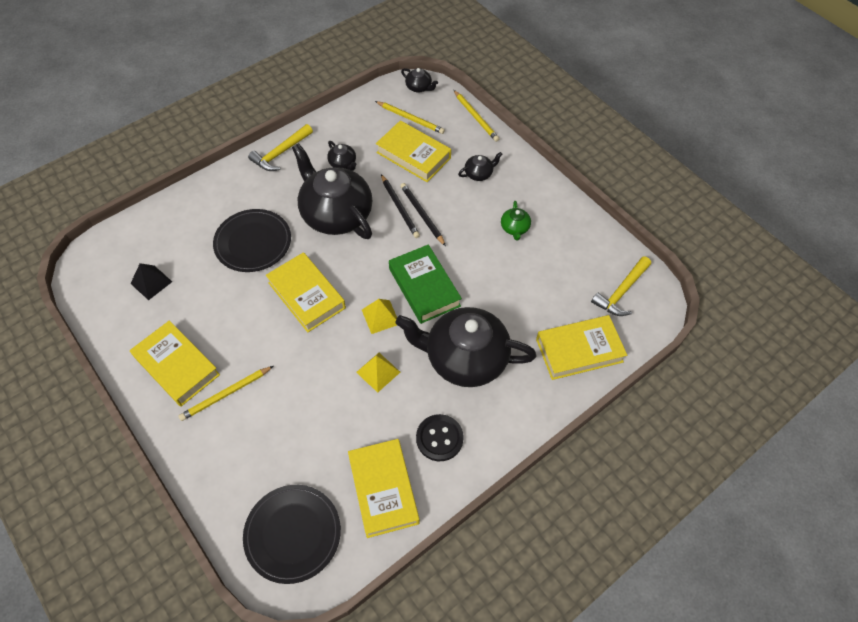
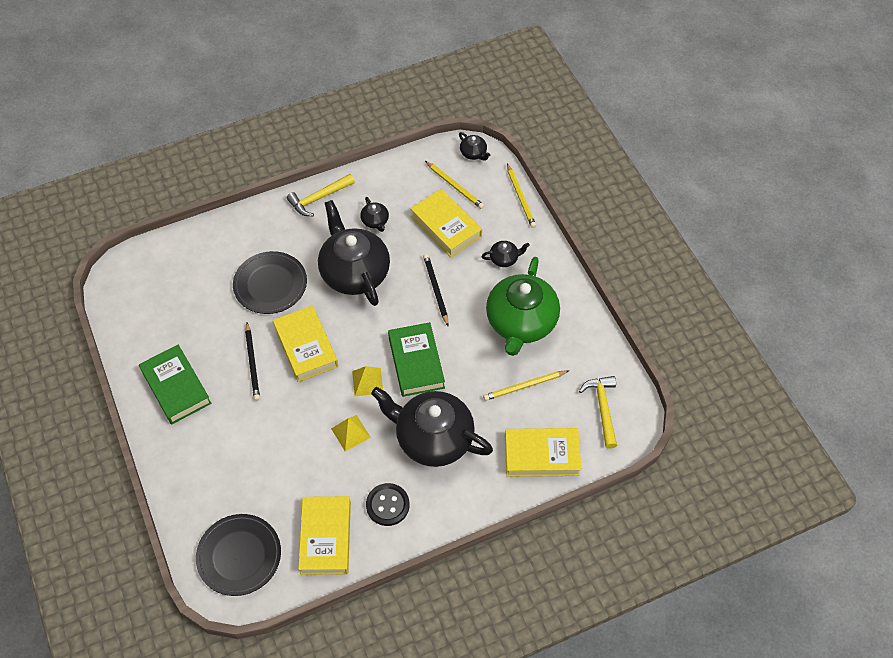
camera: 15 degrees right, 0 degrees up
black pyramid [130,263,172,300] -> none
yellow book [130,321,220,407] -> green book [139,345,211,424]
yellow pencil [179,366,273,421] -> yellow pencil moved to [483,370,569,401]
black pencil [381,174,420,238] -> black pencil moved to [245,323,260,401]
green teapot [501,201,531,240] -> green teapot [486,257,560,356], size x2.44
yellow hammer [591,256,651,316] -> yellow hammer turned 120 degrees clockwise [579,376,617,449]

